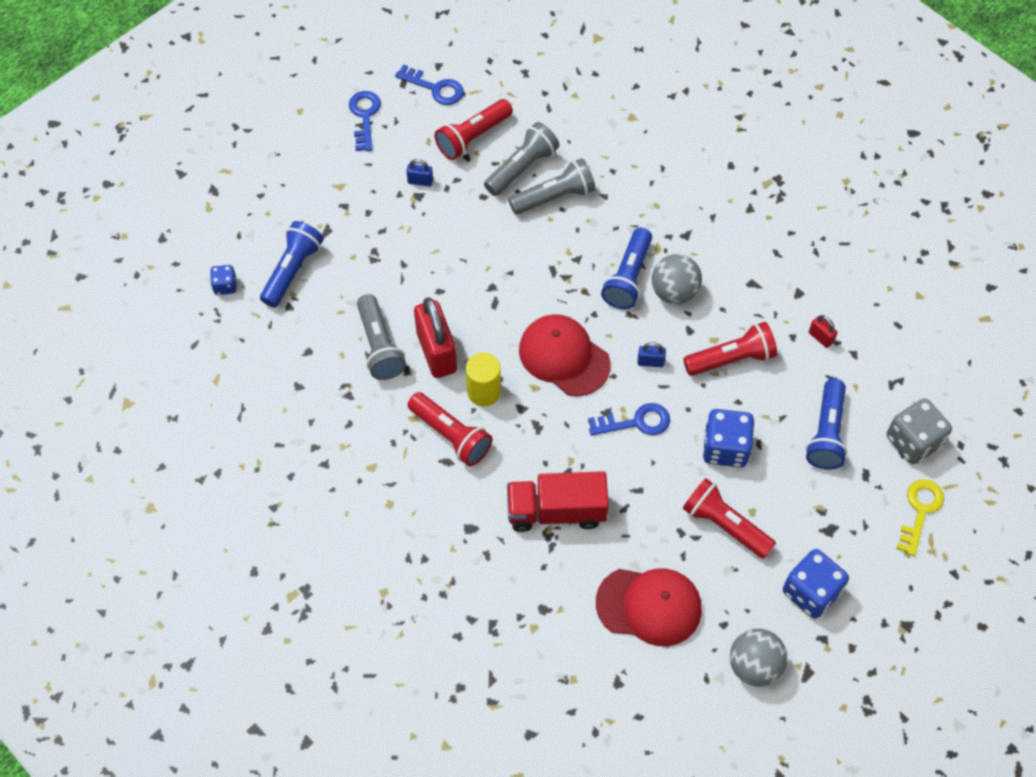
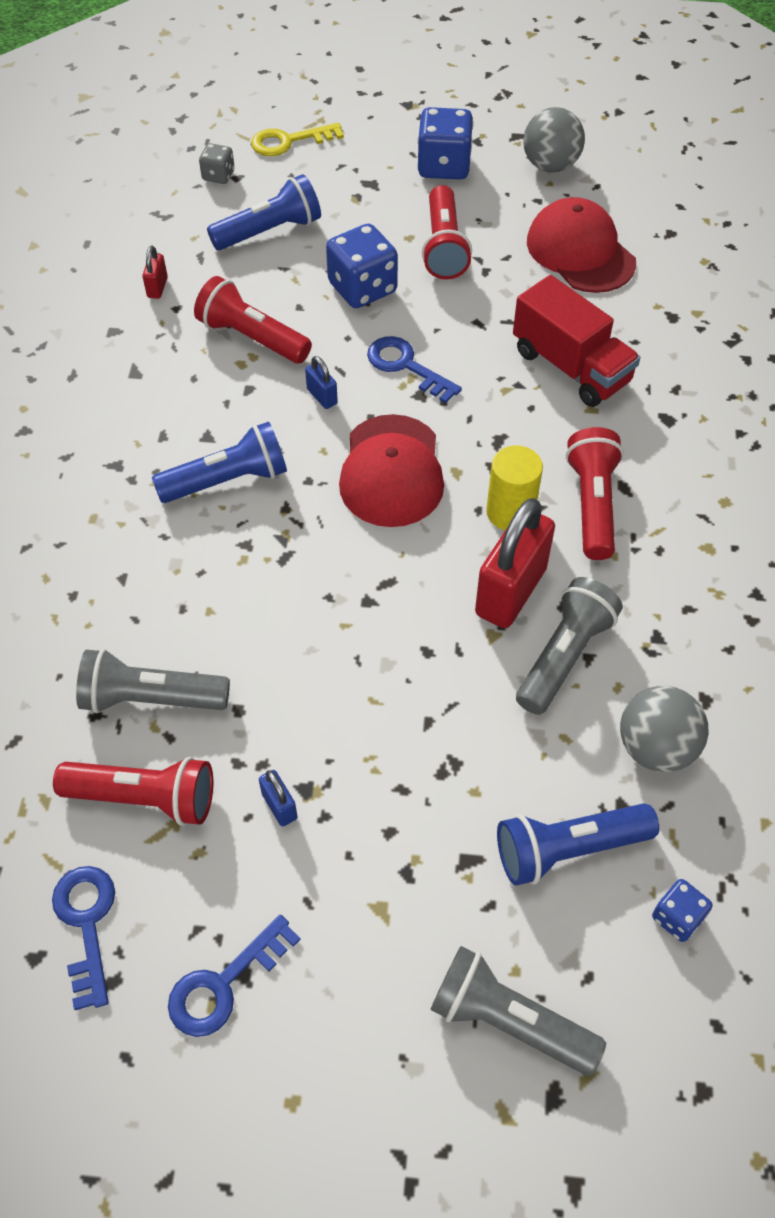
camera: 130 degrees left, 5 degrees down
grey flashlight [508,158,595,215] -> grey flashlight moved to [430,946,606,1076]
grey ball [652,254,702,304] -> grey ball moved to [620,686,708,772]
grey dice [887,398,952,464] -> grey dice [199,143,235,184], size x0.54

